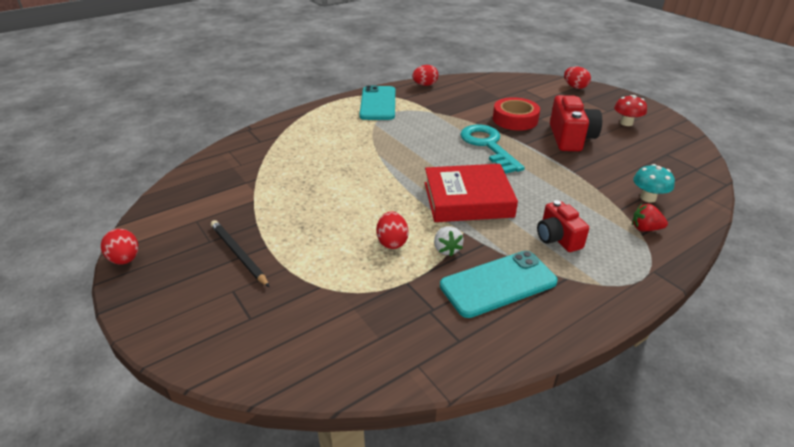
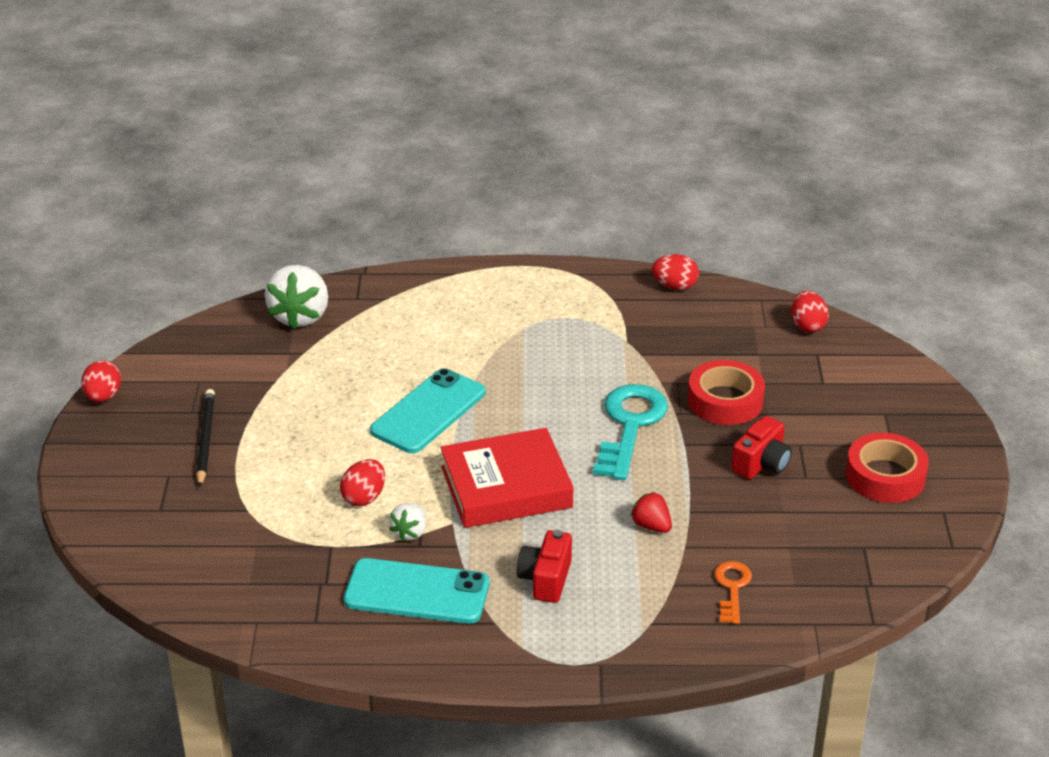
camera: 35 degrees right, 0 degrees up
turquoise phone [359,85,395,120] -> turquoise phone moved to [370,368,486,453]
red book [425,164,518,222] -> red book turned 45 degrees counterclockwise [440,428,574,528]
red camera [550,95,602,151] -> red camera [731,416,792,479], size x0.65
red egg [564,67,591,89] -> red egg moved to [791,291,829,333]
red mushroom [614,95,647,126] -> red tape [846,433,929,503]
red strawberry [632,204,668,231] -> red strawberry moved to [630,492,672,533]
turquoise mushroom [633,164,675,202] -> orange key [714,561,752,624]
none -> white strawberry [264,265,328,329]

